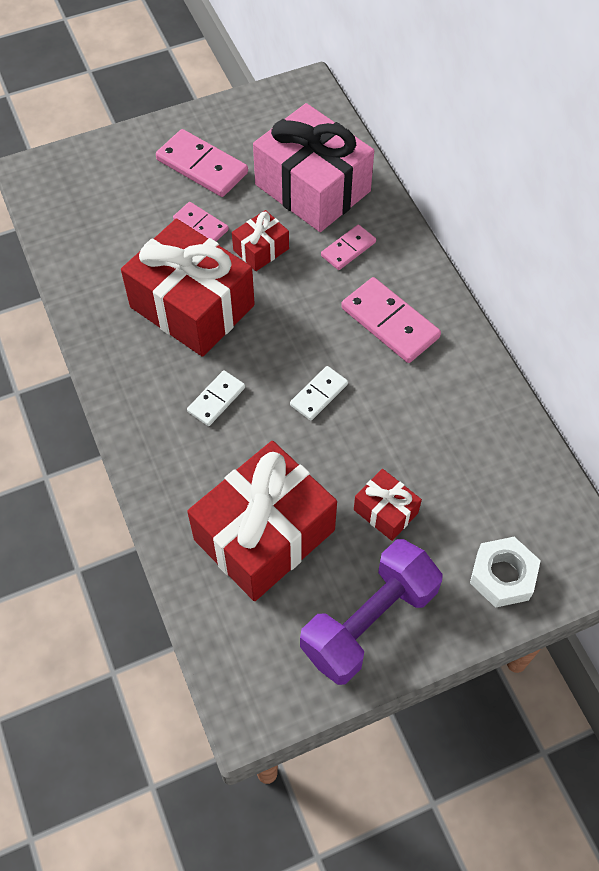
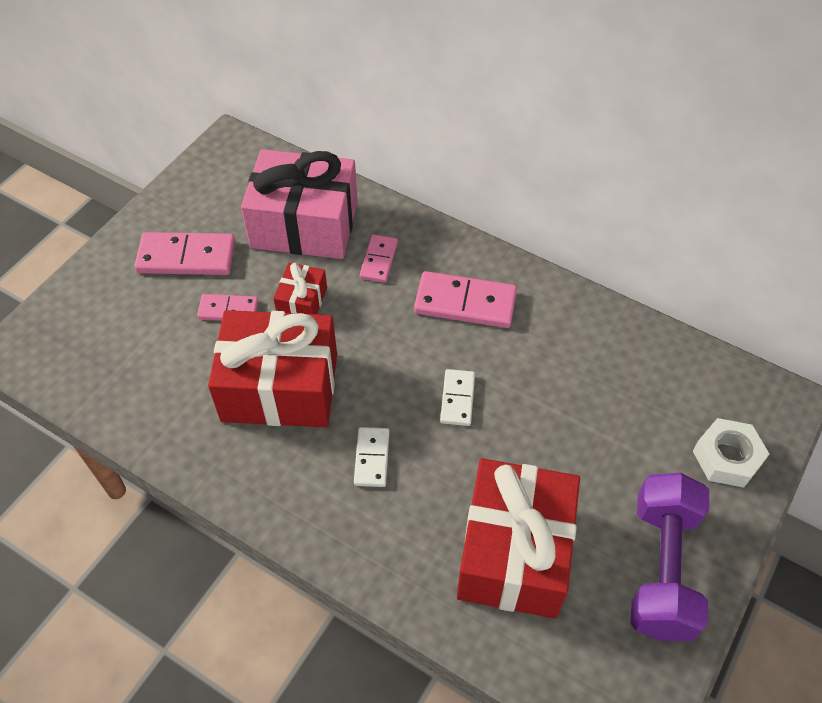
camera: 35 degrees left, 5 degrees down
red gift [354,469,422,541] -> none

